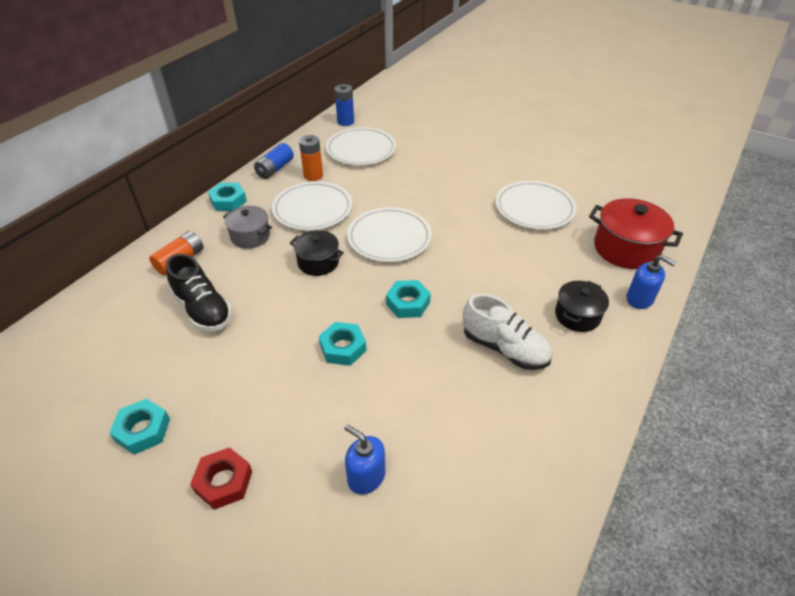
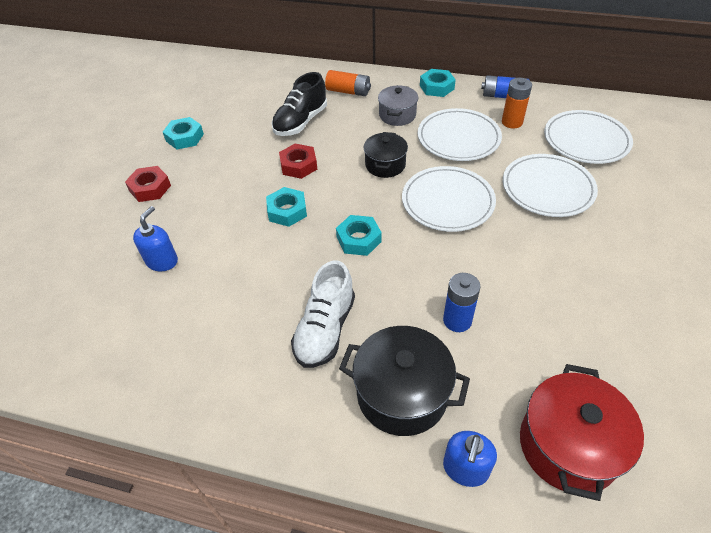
camera: 75 degrees right, 5 degrees up
blue battery [335,84,354,126] -> blue battery moved to [443,273,480,332]
white plate [495,181,577,230] -> white plate moved to [503,154,598,217]
black pot [555,281,609,332] -> black pot [339,326,470,436], size x1.59
none -> red nut [279,144,317,179]

